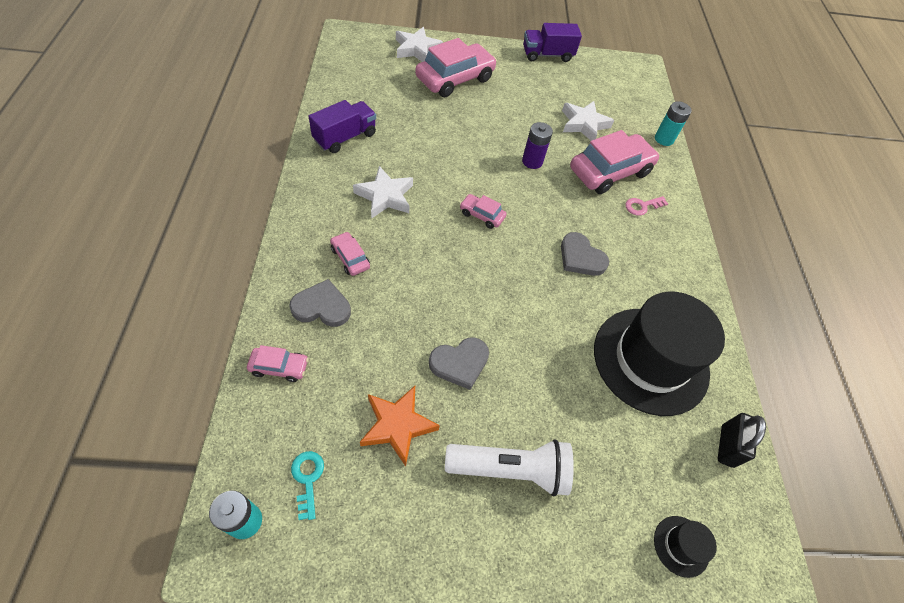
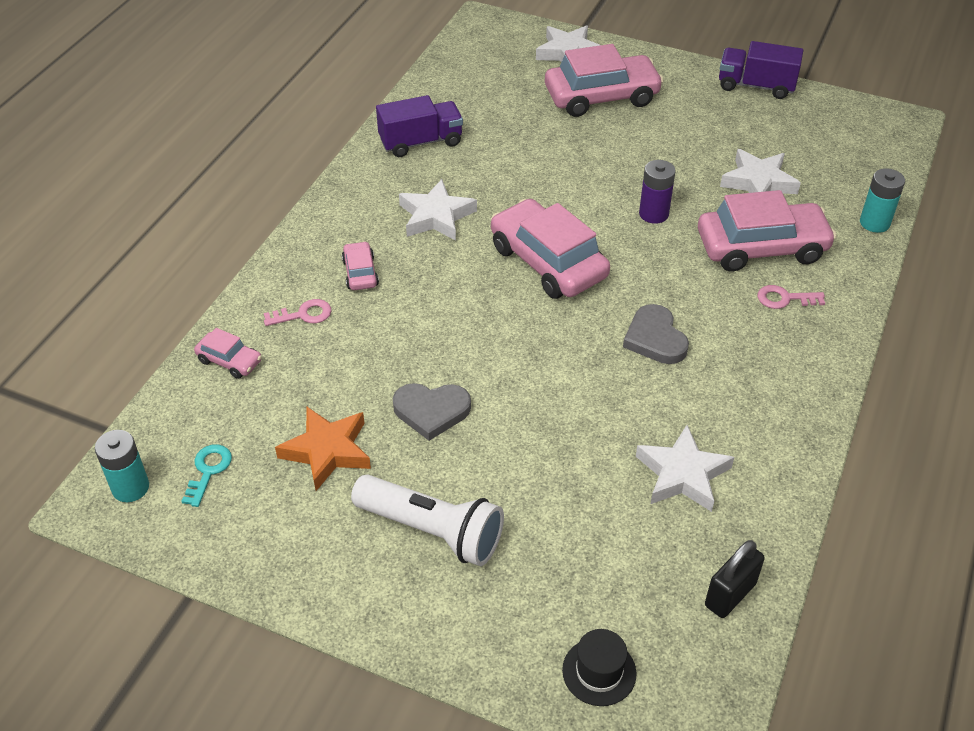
camera: 30 degrees right, 10 degrees down
grey heart [289,279,351,327] -> pink key [264,299,331,326]
pink car [460,194,507,229] -> pink car [491,199,610,299], size x2.12
black hat [594,292,725,416] -> white star [636,425,734,512]

